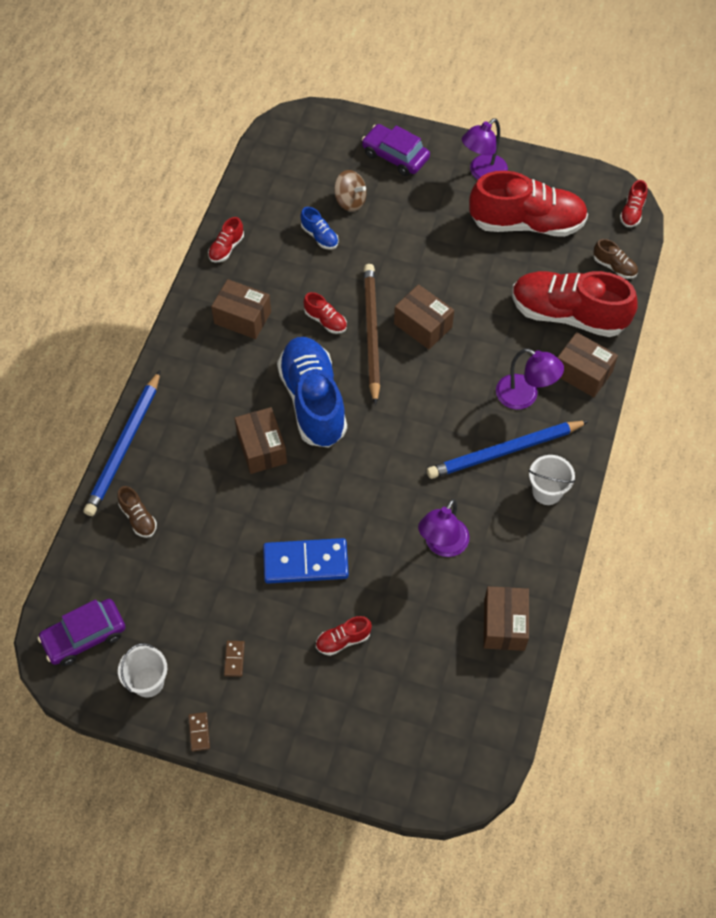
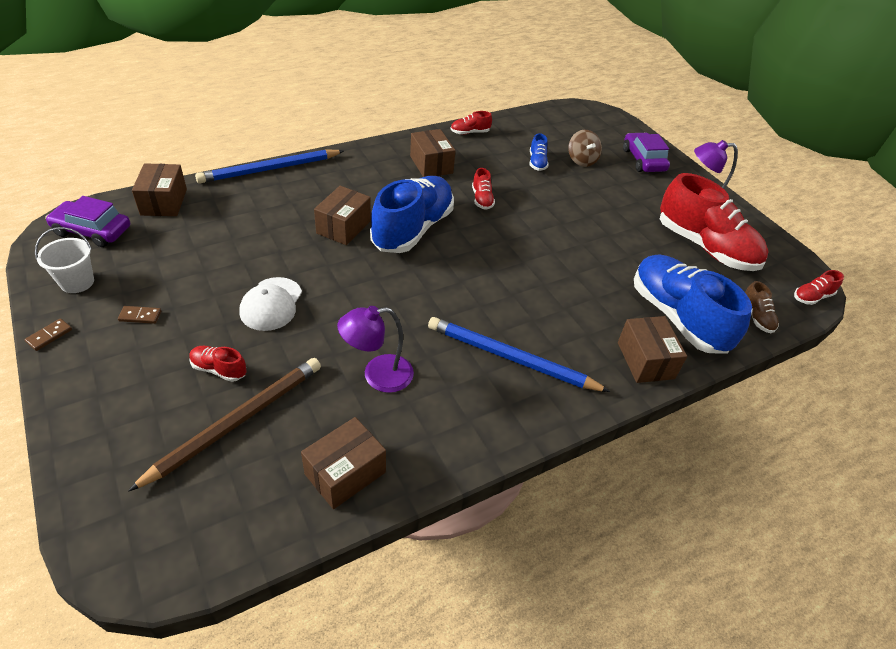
camera: 40 degrees right, 15 degrees down
brown shoe [117,486,157,538] -> none
brown domino [224,641,245,677] -> brown domino turned 45 degrees clockwise [118,306,161,324]
blue domino [263,538,349,584] -> white cap [239,277,302,331]
brown pencil [364,264,380,405] -> brown pencil moved to [128,358,321,492]
brown box [394,284,454,349] -> brown box moved to [132,163,187,216]
purple lamp [496,348,564,410] -> none
red shoe [512,271,637,337] -> blue shoe [634,254,752,354]
white bucket [528,455,575,505] -> none

